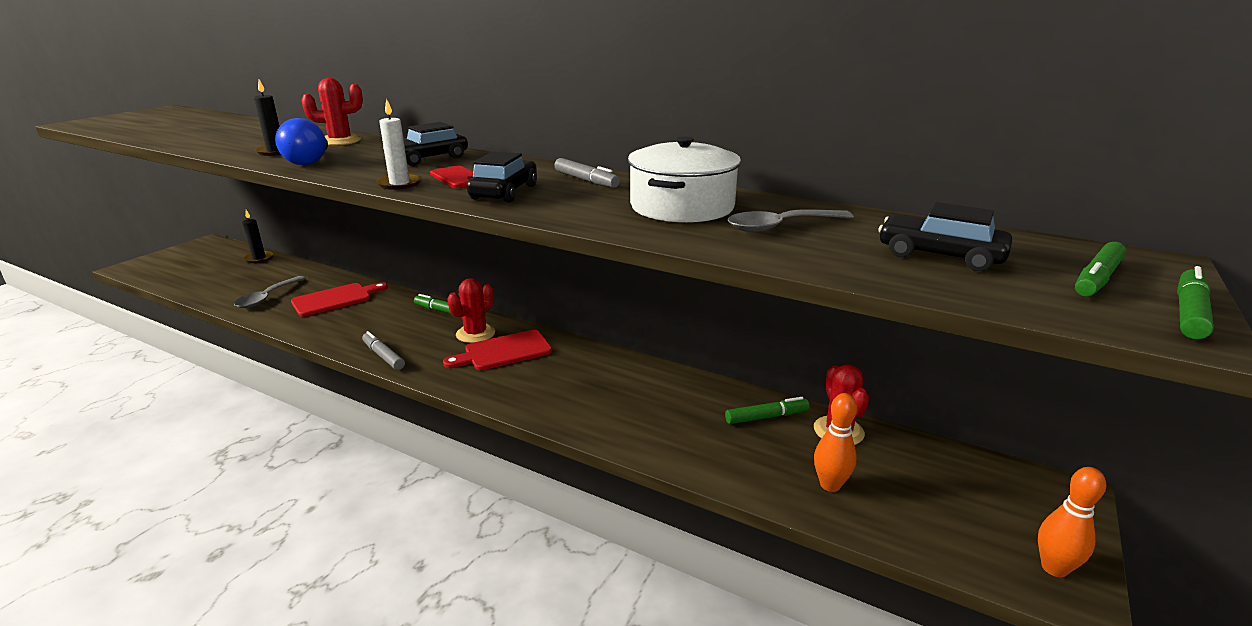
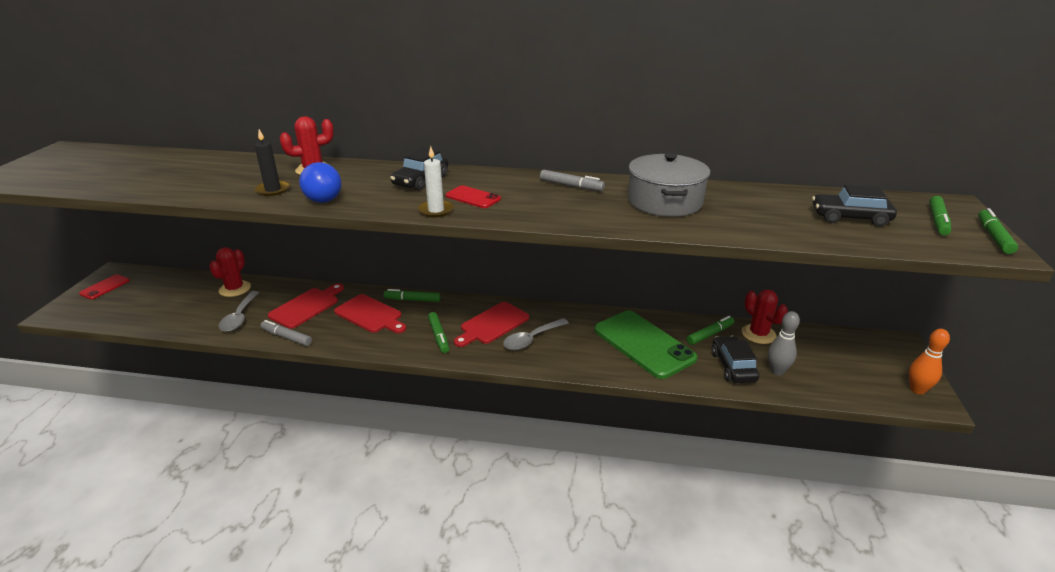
camera: 20 degrees left, 5 degrees up
black candle [242,210,273,263] -> none
grey marker [362,331,405,370] -> grey marker moved to [260,320,312,346]
red cactus [447,278,495,343] -> red cactus moved to [209,247,251,297]
black car [467,151,537,202] -> black car moved to [712,336,759,383]
white pot [628,136,741,223] -> grey pot [628,153,710,217]
grey spoon [728,209,854,232] -> grey spoon moved to [503,318,569,350]
orange bowling pin [814,393,857,492] -> grey bowling pin [768,311,800,376]
none -> red phone [79,274,130,299]
none -> red cutting board [334,294,406,333]
none -> green marker [428,312,449,353]
none -> green phone [594,310,698,379]

